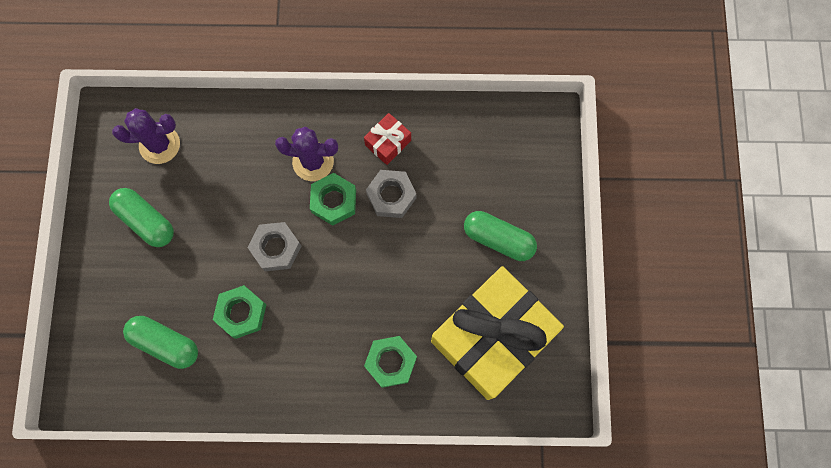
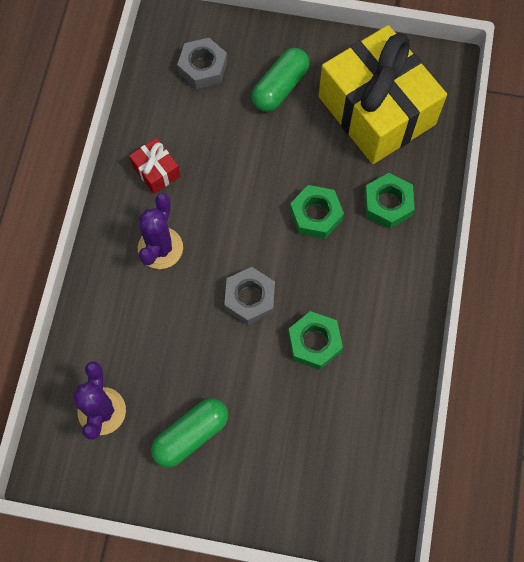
camera: 80 degrees left, 5 degrees down
green capsule [123,316,198,369] -> none
green nut [310,173,356,226] -> green nut moved to [290,185,344,239]
grey nut [366,170,416,218] -> grey nut moved to [177,38,228,89]

